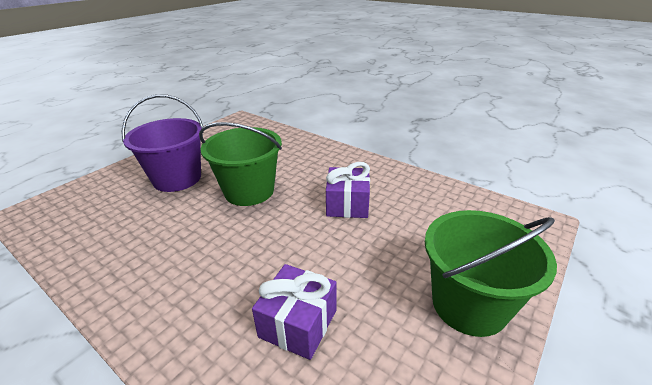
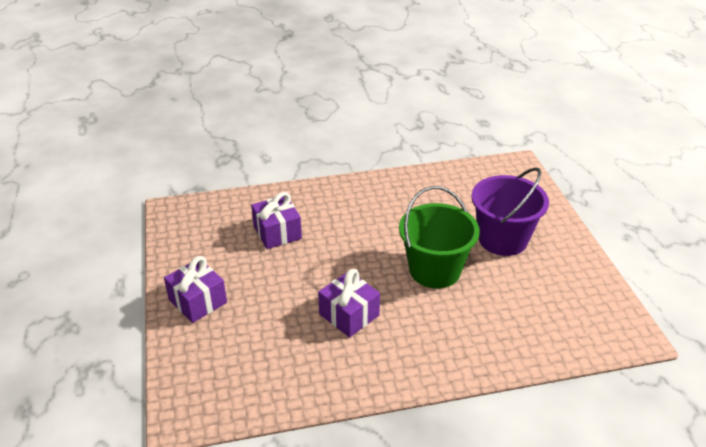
camera: 130 degrees right, 5 degrees up
green bucket [425,210,557,337] -> purple gift [164,256,227,323]

